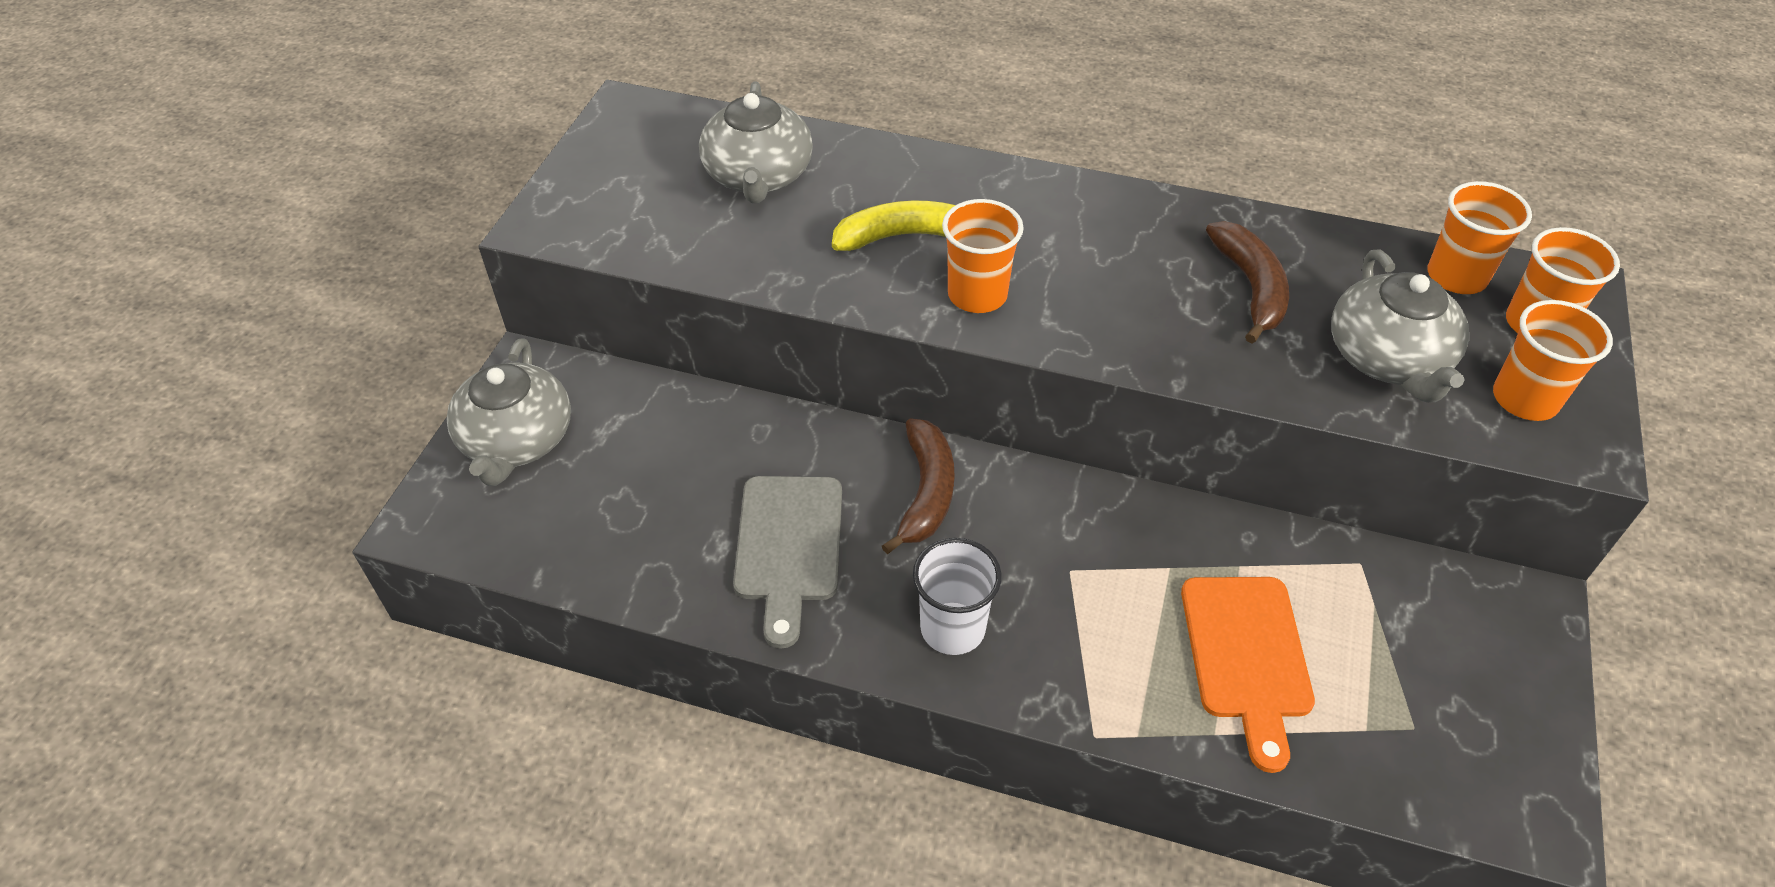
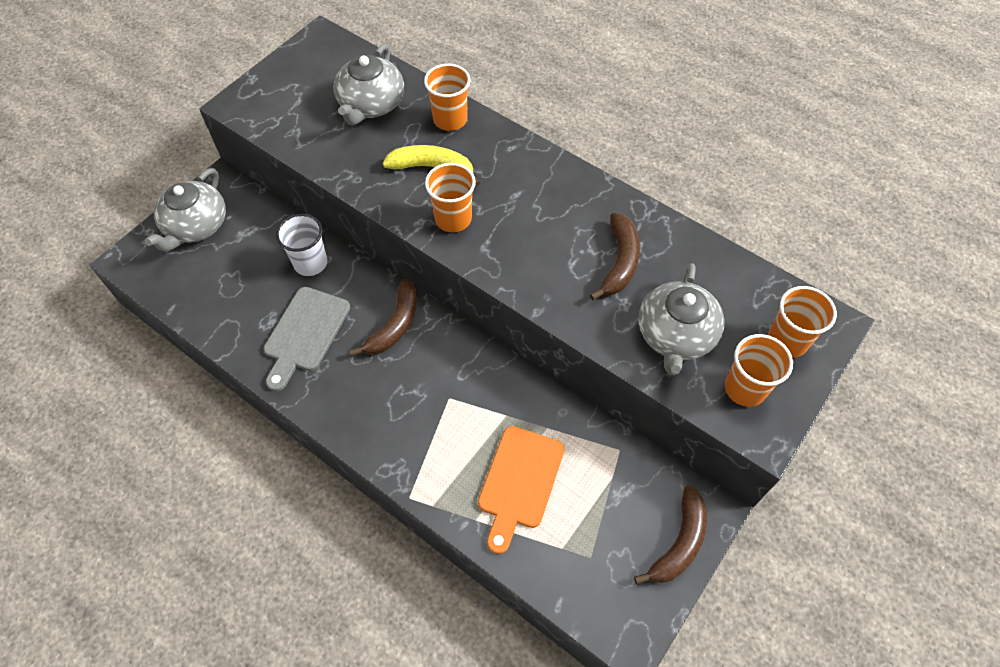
camera: 20 degrees right, 10 degrees up
white cup [913,538,1002,655] -> white cup moved to [276,214,327,276]
orange cup [1427,181,1532,294] -> orange cup moved to [424,64,470,131]
none -> brown banana [634,486,707,584]

